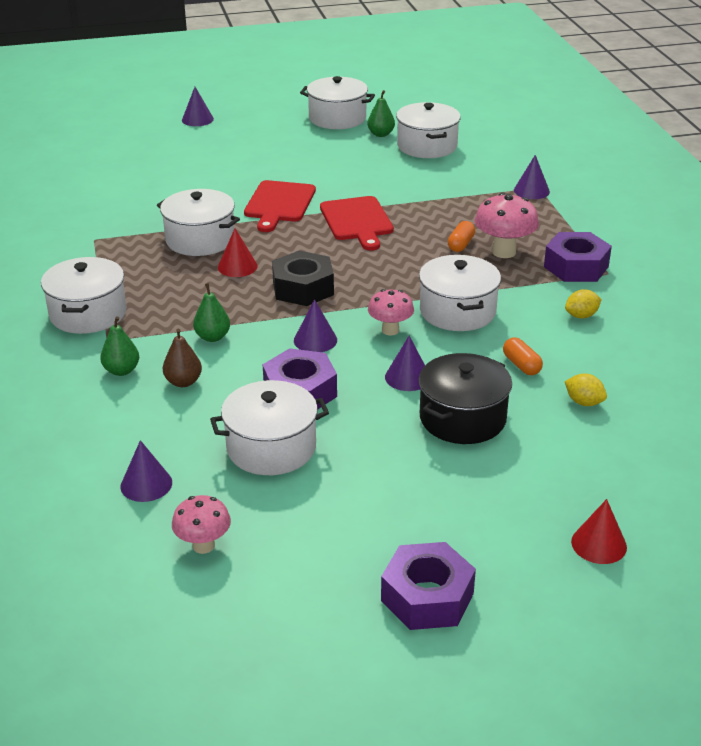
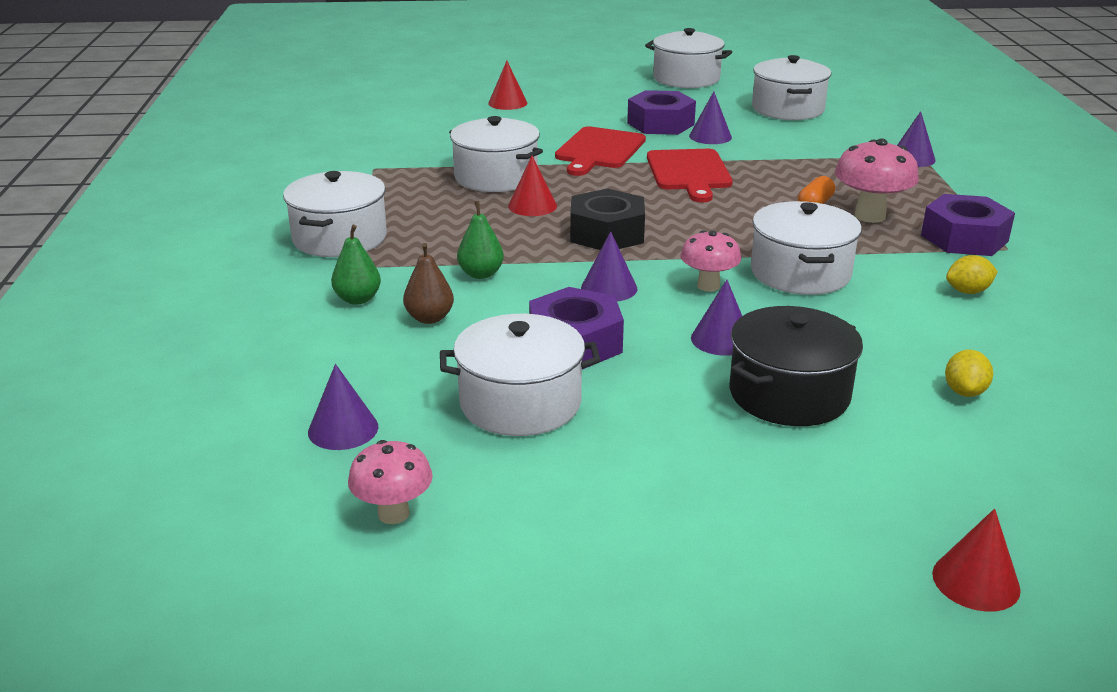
camera: 10 degrees right, 5 degrees down
purple cone [182,87,214,126] -> purple cone moved to [689,91,732,144]
green pear [367,90,395,137] -> none
purple nut [381,542,476,630] -> purple nut moved to [627,90,696,135]
orange capsule [503,337,543,375] -> none
yellow lemon [565,374,607,406] -> yellow lemon turned 60 degrees clockwise [945,350,993,397]
none -> red cone [488,61,527,110]

